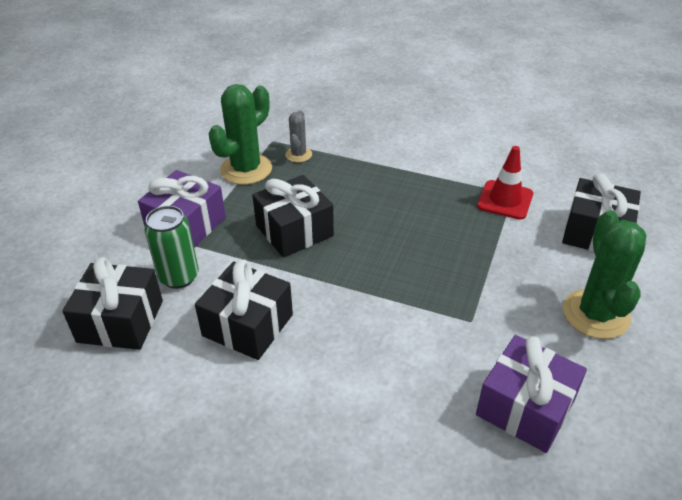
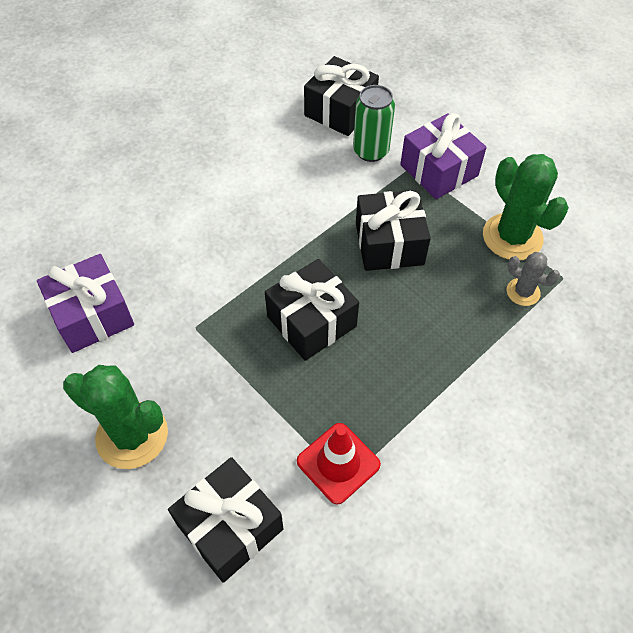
camera: 115 degrees right, 15 degrees up
black gift [195,259,293,360] -> black gift moved to [265,259,359,361]

